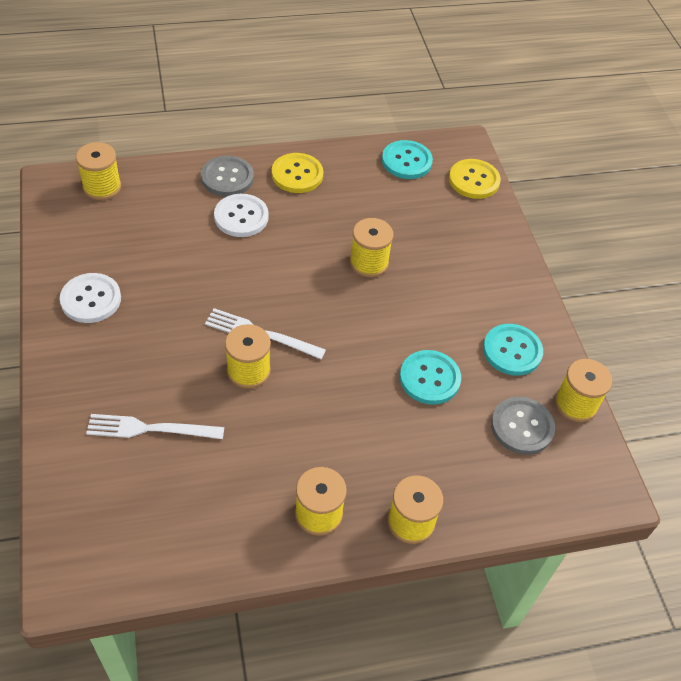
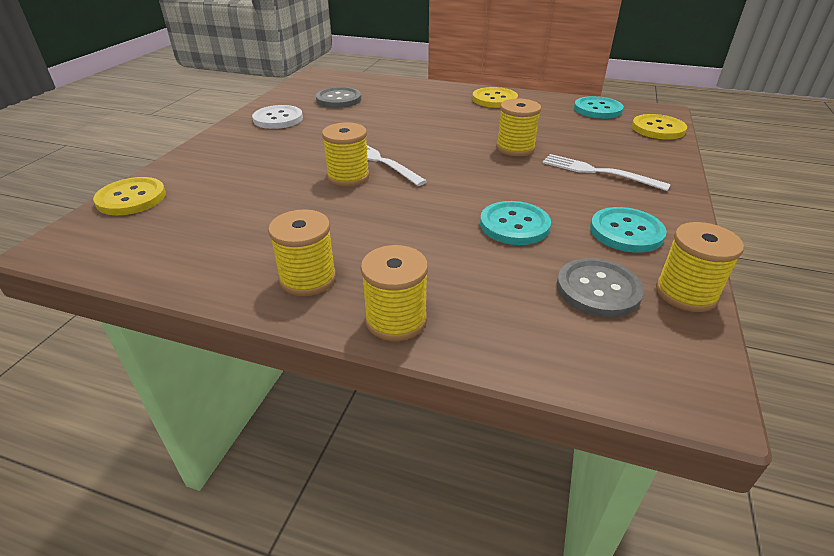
camera: 35 degrees right, 15 degrees down
yellow spool [76,142,121,200] -> none
white fork [86,414,224,439] -> white fork moved to [542,154,671,191]
grey button [201,156,254,196] -> grey button moved to [316,87,361,108]
white button [214,194,269,237] -> none
none -> yellow button [93,177,166,215]

